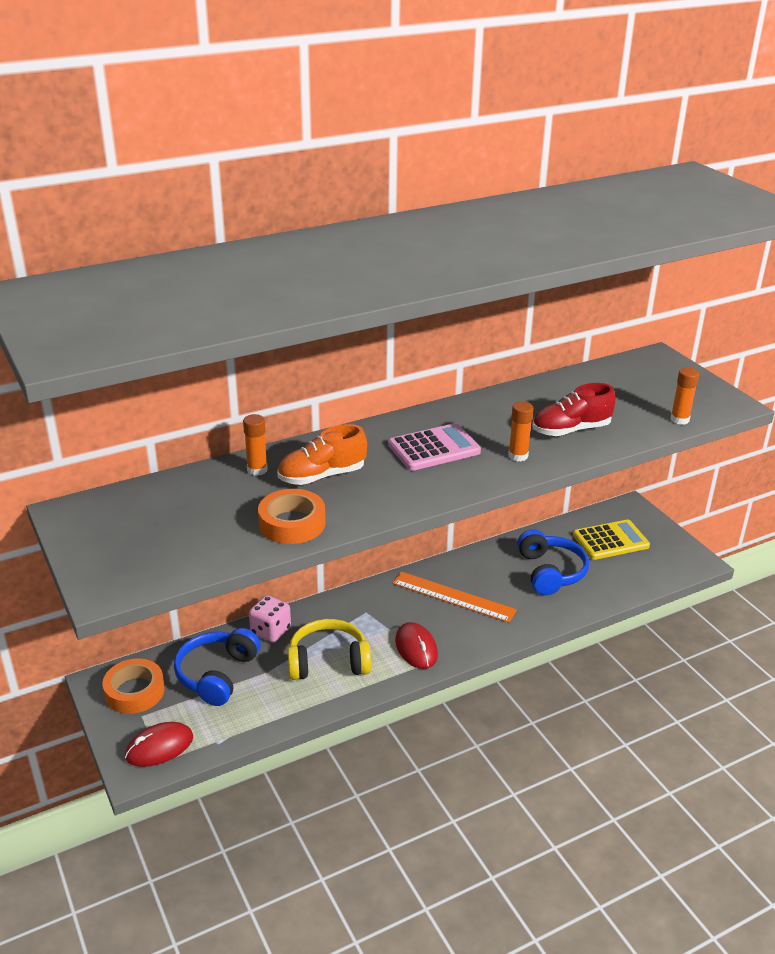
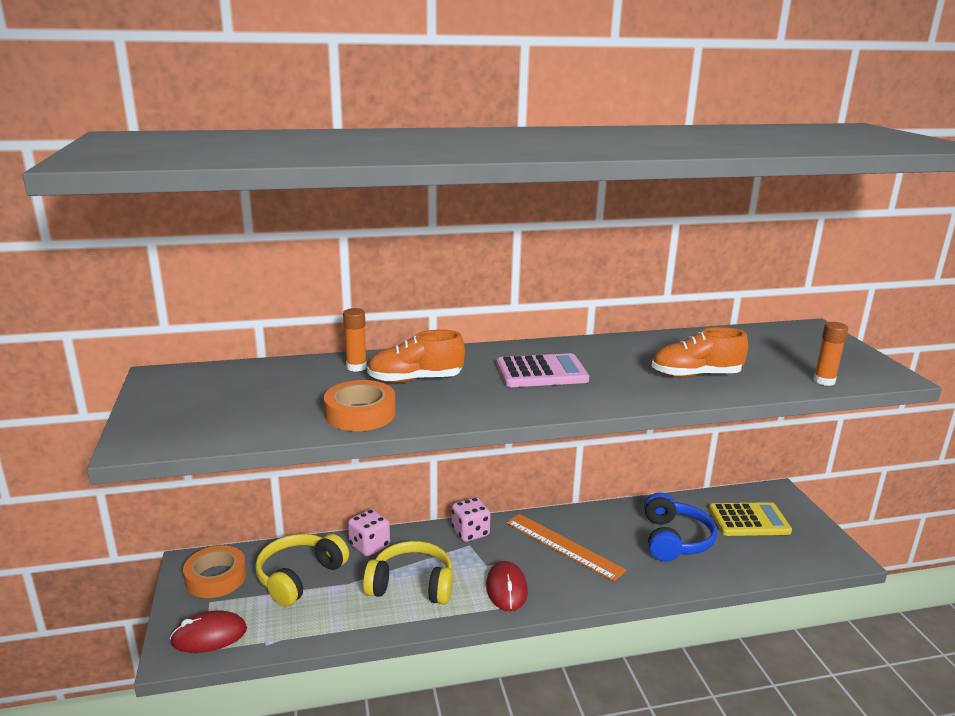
camera: 15 degrees right, 10 degrees down
blue headphones [174,628,261,706] -> yellow headphones [255,534,349,607]
orange glue stick [508,401,534,462] -> none
red shoe [532,383,616,436] -> orange shoe [651,327,748,378]
none -> pink dice [452,497,491,542]

